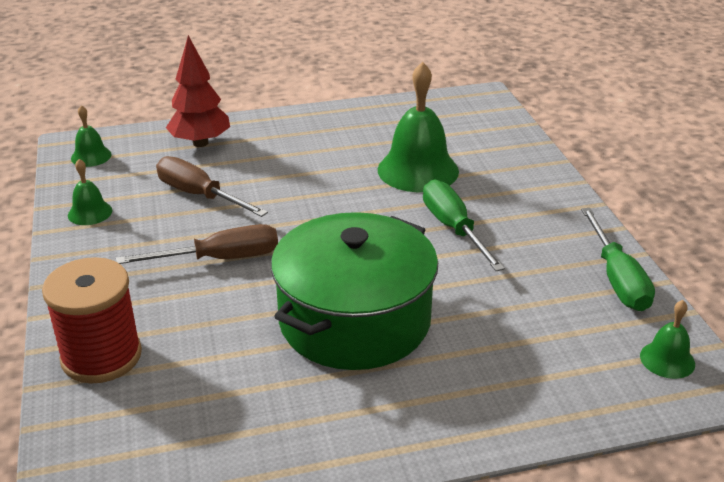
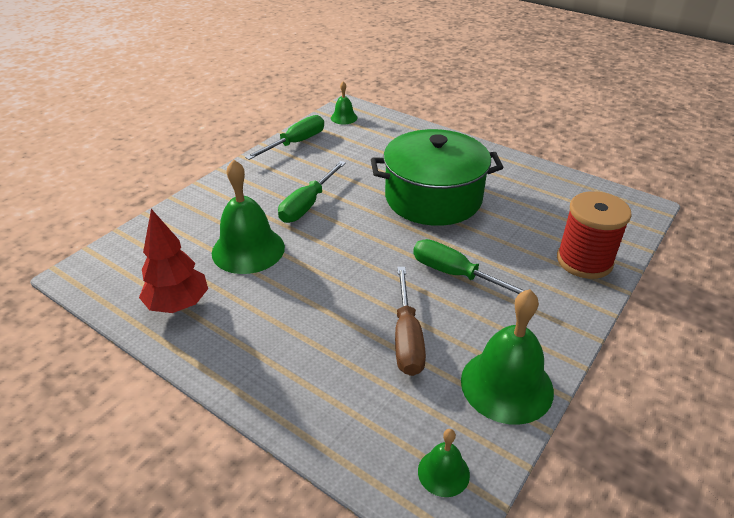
camera: 130 degrees left, 5 degrees up
green bell [68,159,112,225] -> green bell [461,289,554,425], size x2.00
brown screwdriver [116,224,278,264] -> green screwdriver [413,239,525,294]
red tree [166,35,230,147] -> red tree moved to [139,209,208,313]

